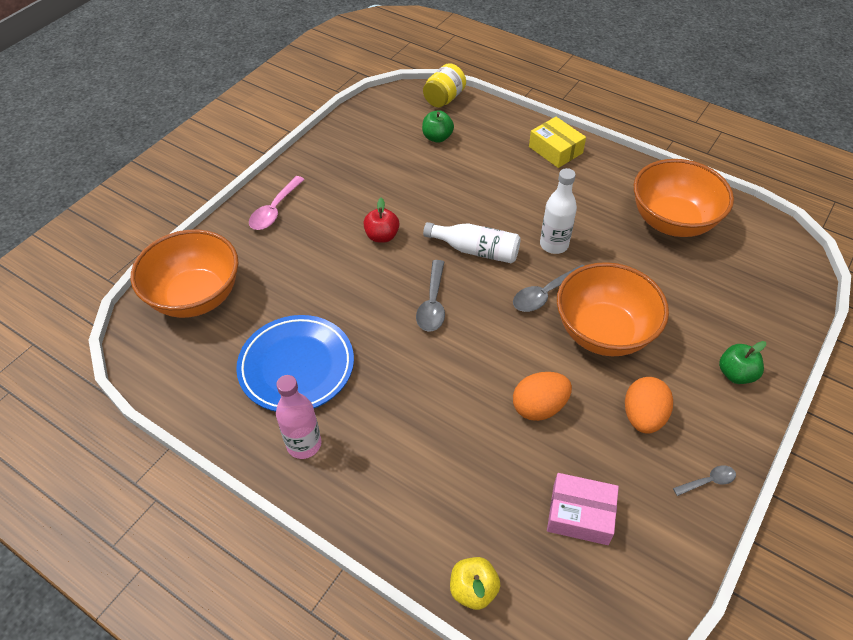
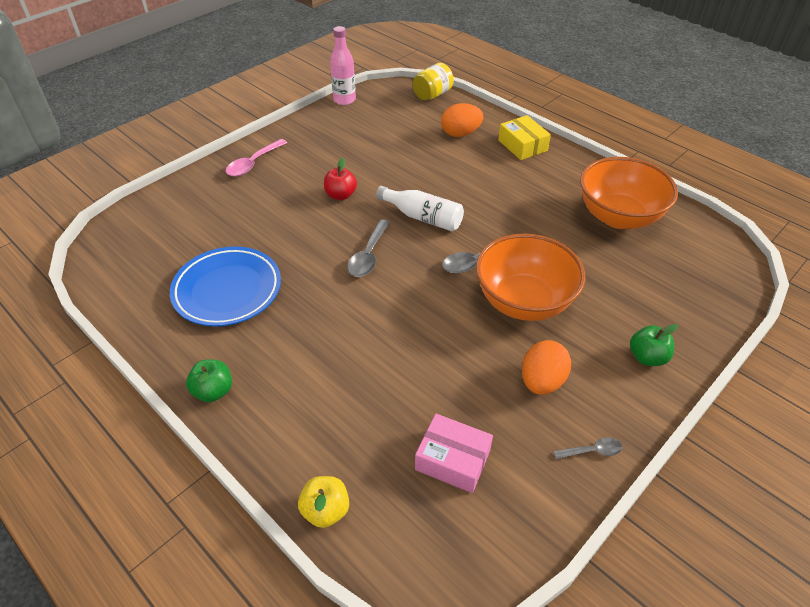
camera: 10 degrees right, 5 degrees down
orange bowl [131,229,238,318] -> none
pink bottle [276,375,321,459] -> pink bottle moved to [330,26,356,105]
green apple [422,110,454,143] -> green apple moved to [186,359,232,402]
orange egg [513,372,572,421] -> orange egg moved to [441,103,483,137]
white bottle [540,168,577,254] -> none

